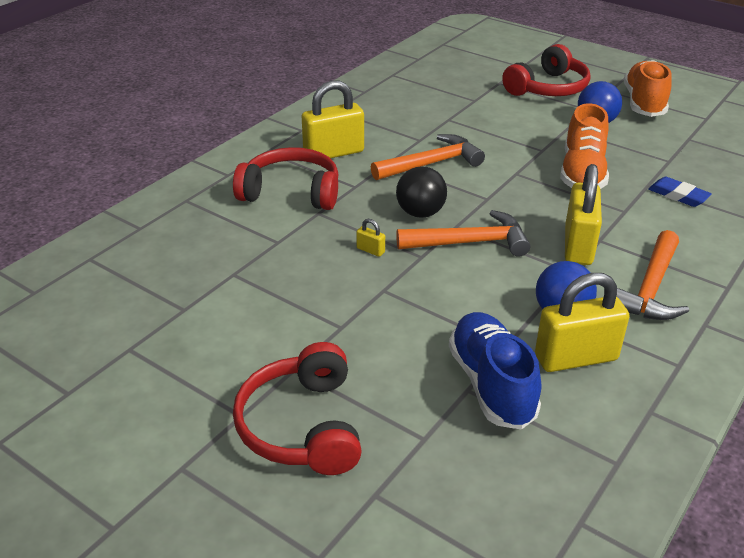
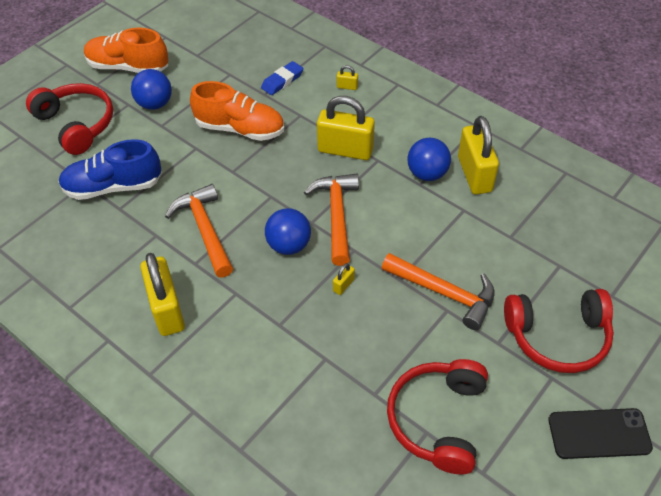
camera: 85 degrees left, 15 degrees up
red headphones [233,147,339,210] -> red headphones moved to [387,359,488,474]
black ball [396,166,447,218] -> blue ball [265,208,311,255]
blue shoe [449,312,541,429] -> blue shoe moved to [59,139,162,200]
orange hammer [616,230,689,320] -> orange hammer moved to [382,253,494,330]
none -> yellow padlock [337,65,358,90]
none -> black phone [548,408,653,459]

